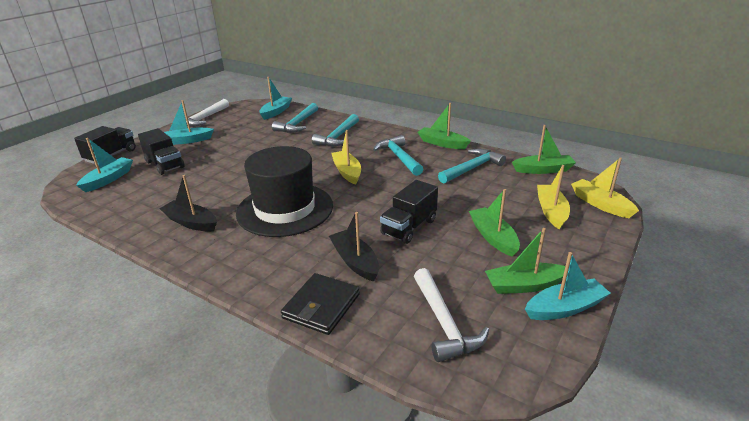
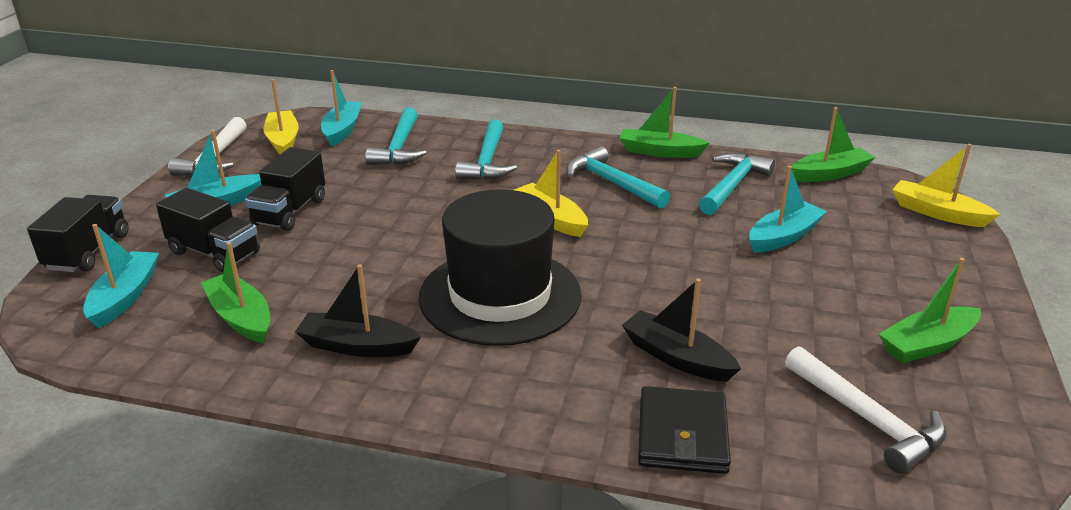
camera: 20 degrees left, 0 degrees up
black truck [380,180,438,244] -> black truck moved to [245,147,325,231]
green boat [469,189,520,257] -> green boat moved to [201,242,270,343]
turquoise boat [525,252,611,320] -> turquoise boat moved to [749,166,827,253]
yellow boat [537,165,570,229] -> yellow boat moved to [263,79,299,154]

